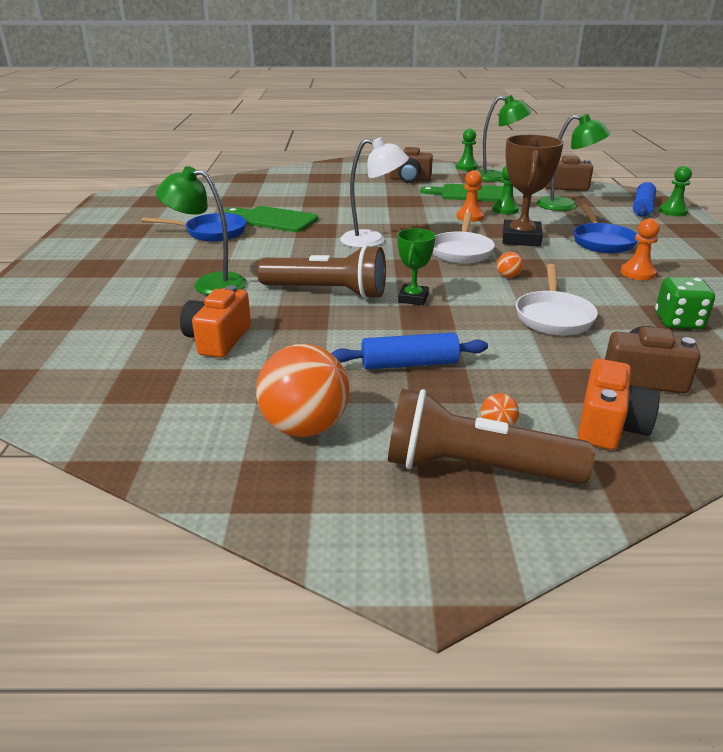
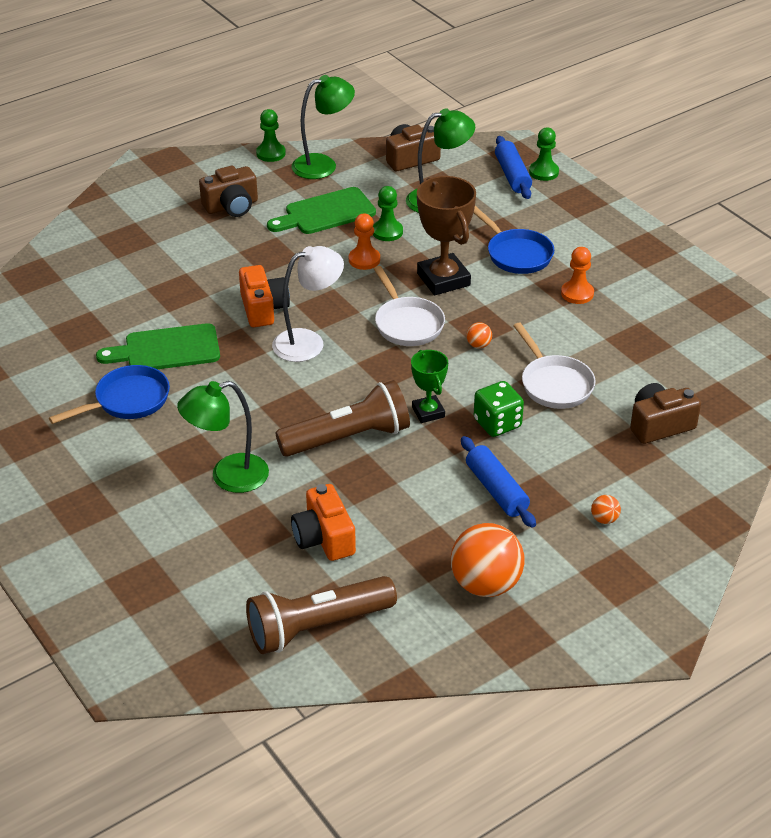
camera: 35 degrees left, 10 degrees up
blue rolling pin [331,333,488,369] -> blue rolling pin turned 75 degrees counterclockwise [461,436,536,528]
brown flashlight [388,388,595,484] -> brown flashlight moved to [246,576,397,654]
orange camera [578,359,660,450] -> orange camera moved to [239,265,290,327]
green dice [655,277,715,329] -> green dice moved to [474,381,524,437]

